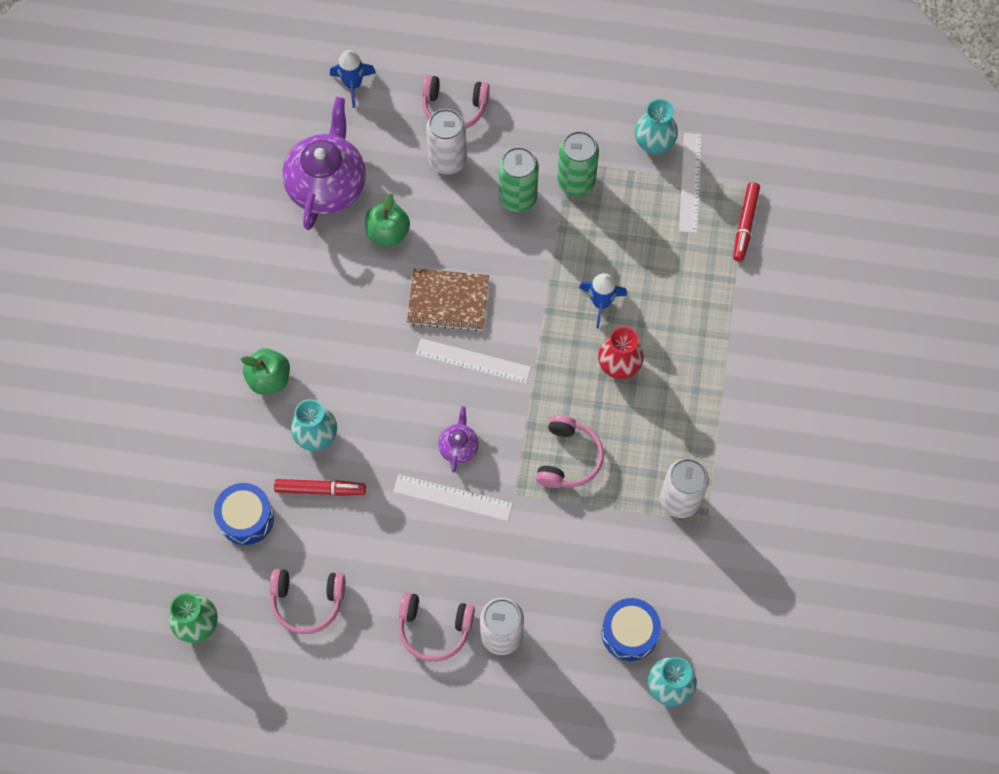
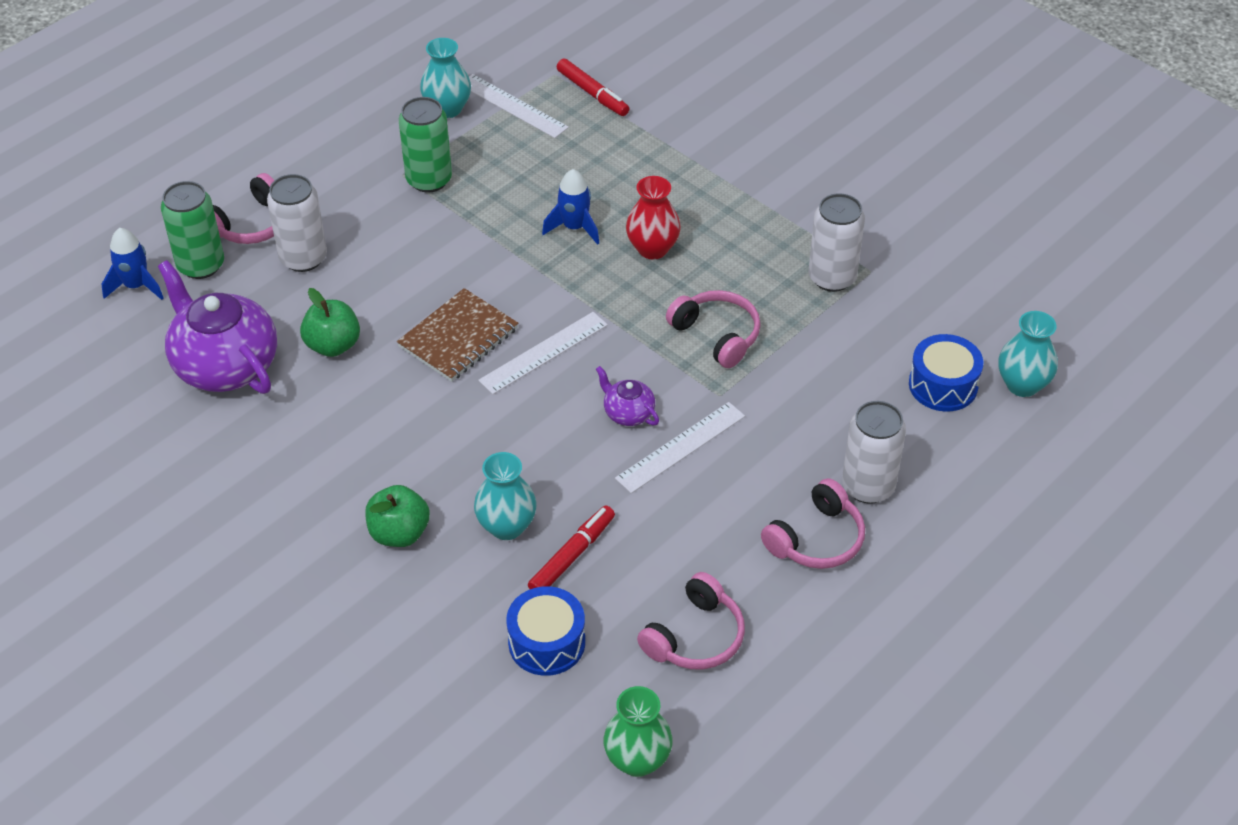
camera: 55 degrees left, 20 degrees down
green can [499,147,539,212] -> green can moved to [161,181,224,279]

